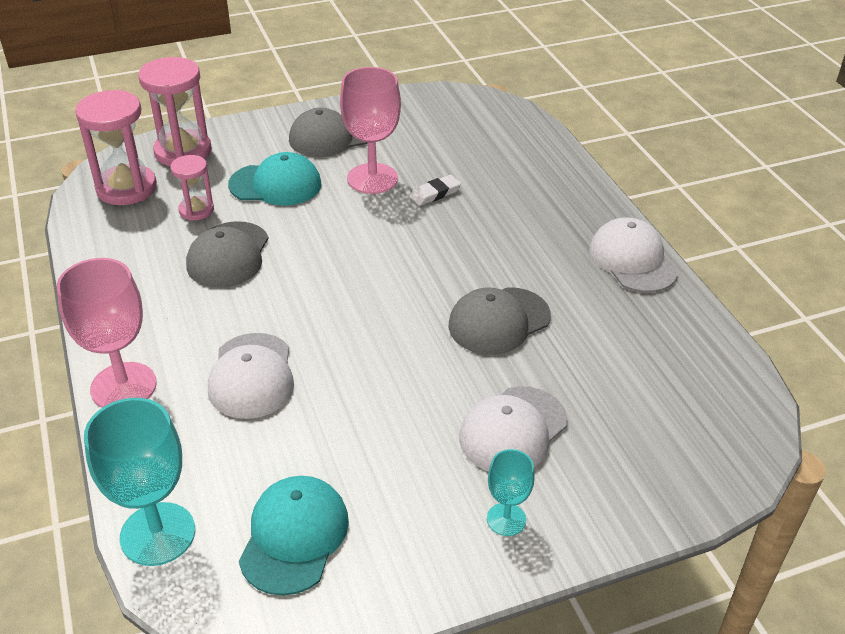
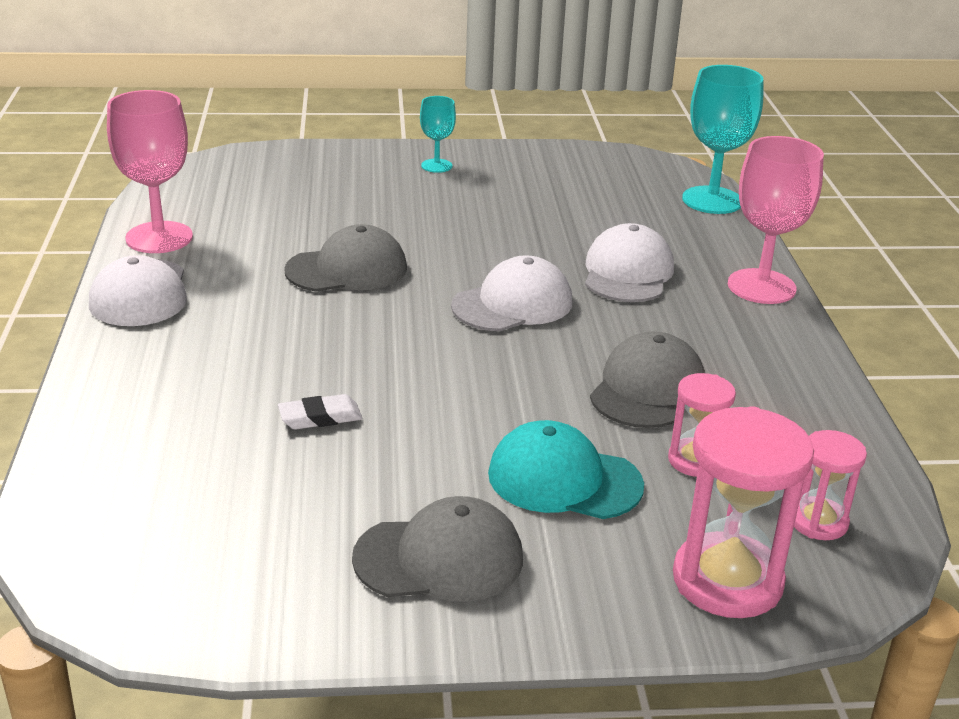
camera: 165 degrees left, 10 degrees down
pink hourglass [75,90,157,205] -> pink hourglass [794,430,867,540], size x0.57
turquoise cap [239,476,349,596] -> none
pink goblet [340,67,401,194] -> pink goblet moved to [107,90,193,253]
white cap [459,386,567,472] -> white cap moved to [451,255,572,331]

